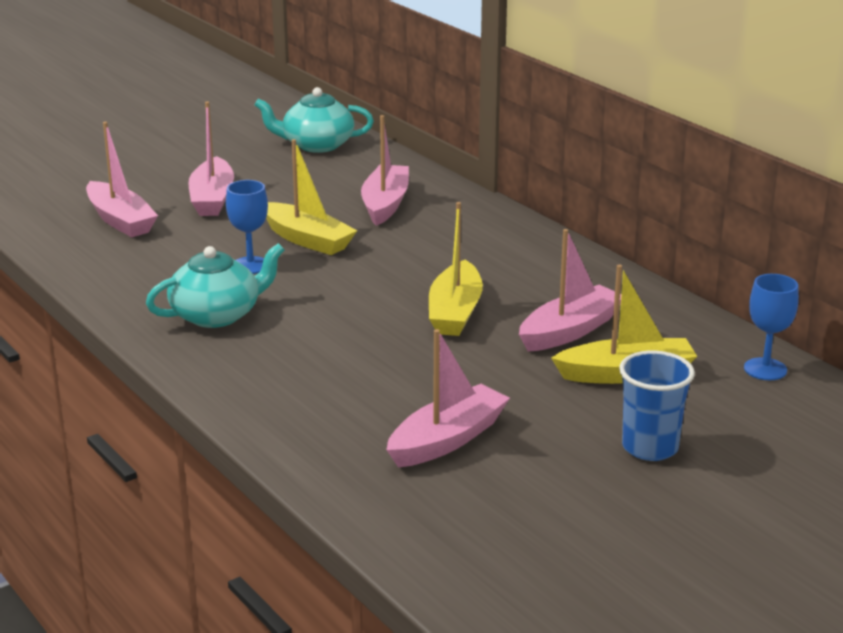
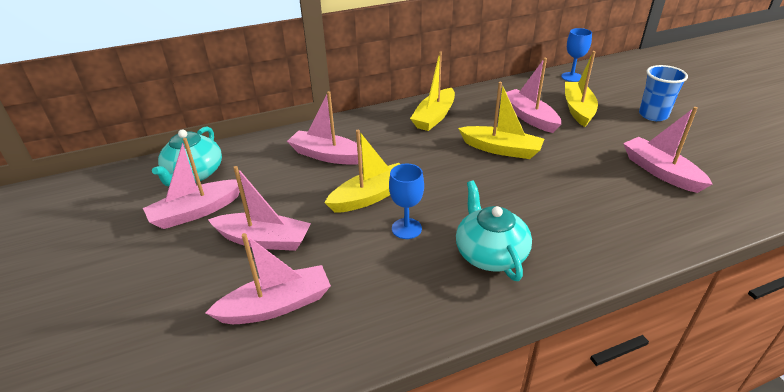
camera: 75 degrees left, 10 degrees up
none -> pink boat [143,138,242,229]
none -> yellow boat [410,51,455,131]

